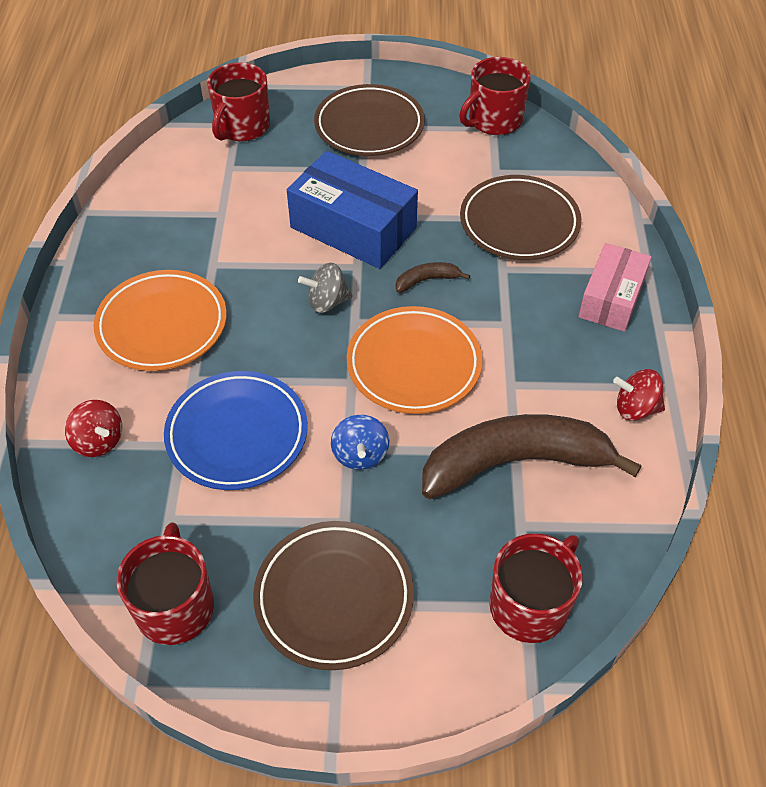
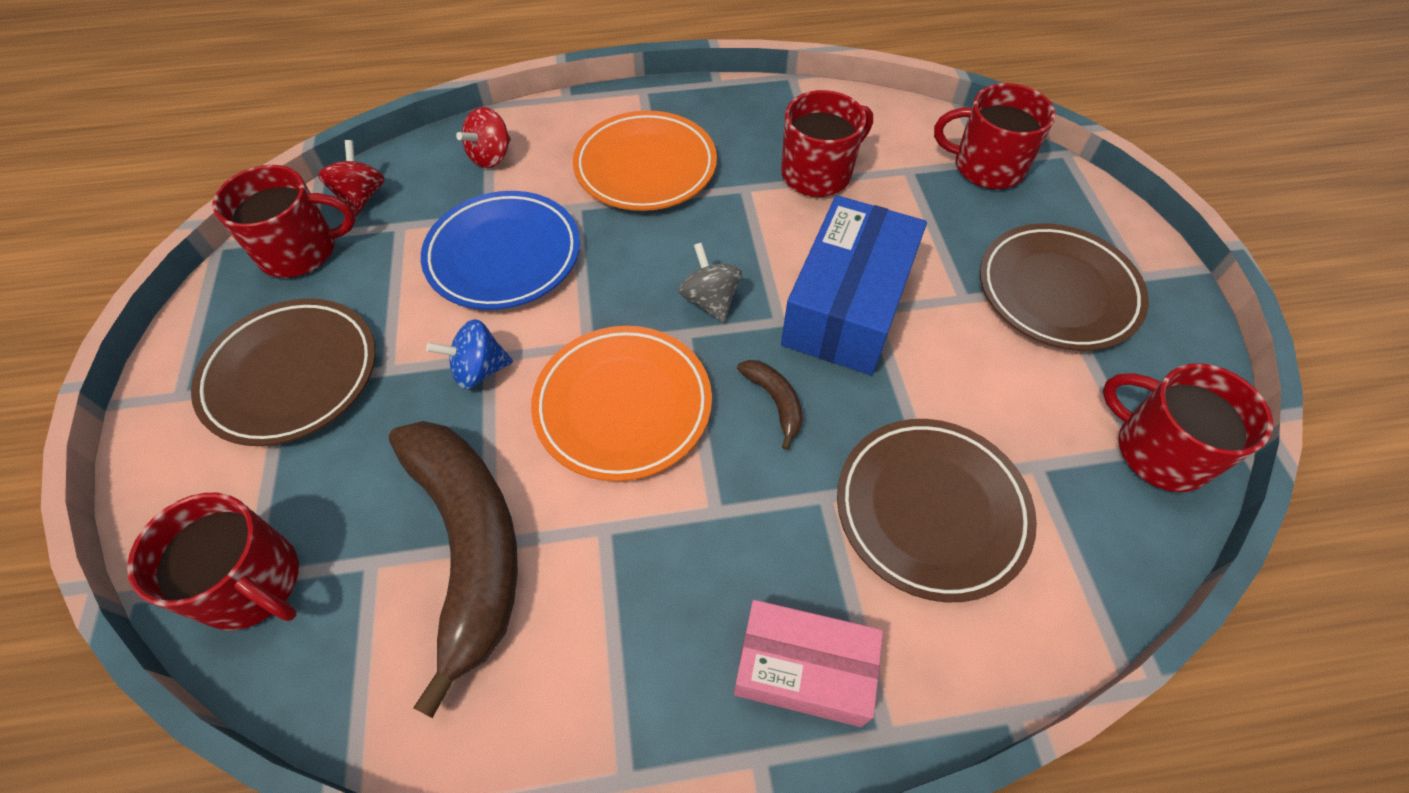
camera: 80 degrees right, 5 degrees up
red spinning top [613,369,665,421] -> red spinning top moved to [318,140,385,217]
none -> red mug [781,90,873,197]

